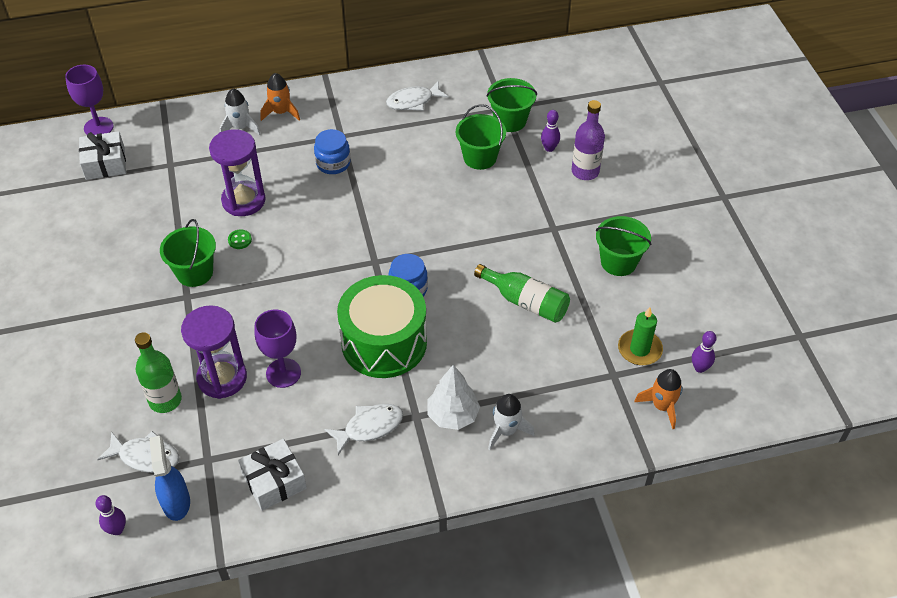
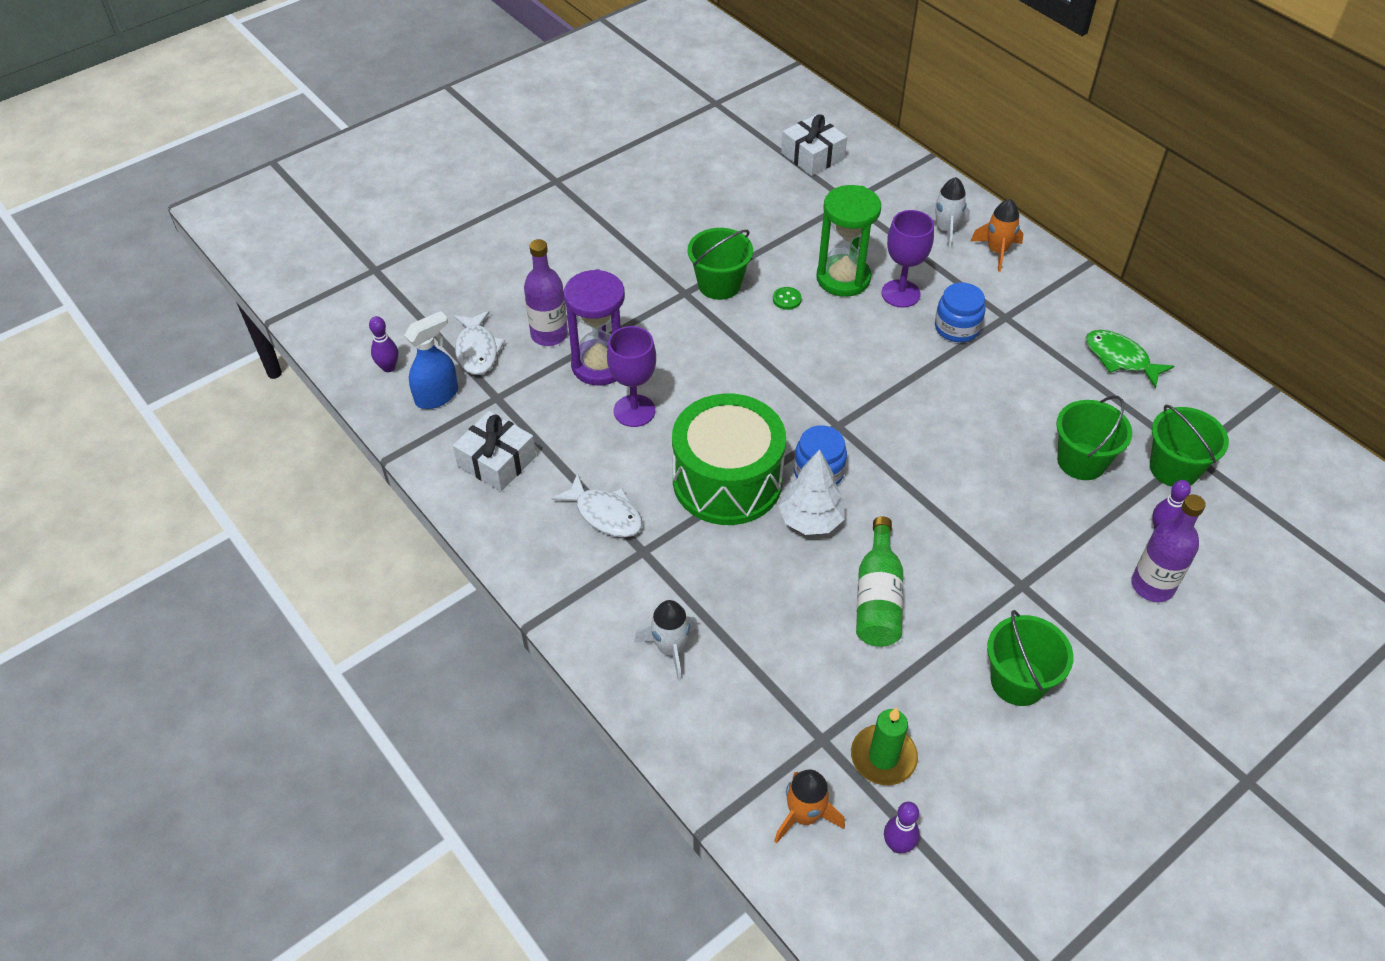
camera: 65 degrees right, 0 degrees up
purple goblet [65,65,114,135] -> purple goblet moved to [882,210,934,308]
green bottle [135,332,182,413] -> purple bottle [524,239,568,346]
purple hourglass [209,129,266,216] -> green hourglass [817,185,881,297]
white fish [386,81,449,111] -> green fish [1086,330,1174,388]
white tree [427,365,480,430] -> white tree moved to [779,449,845,535]

